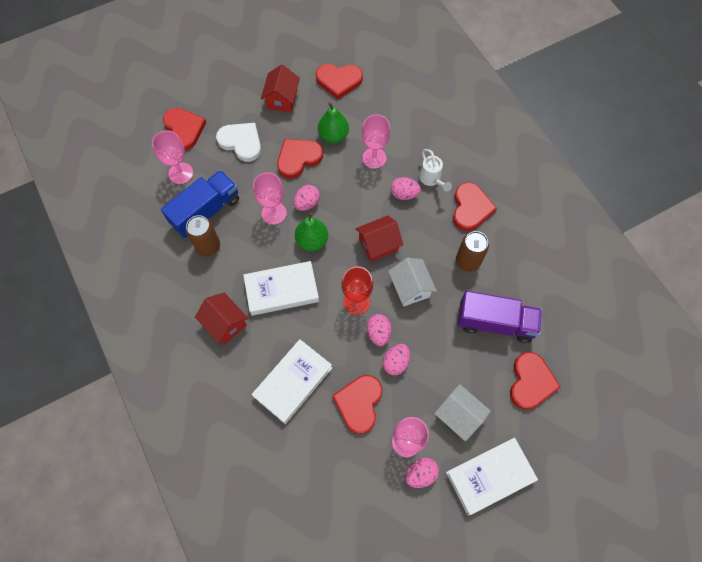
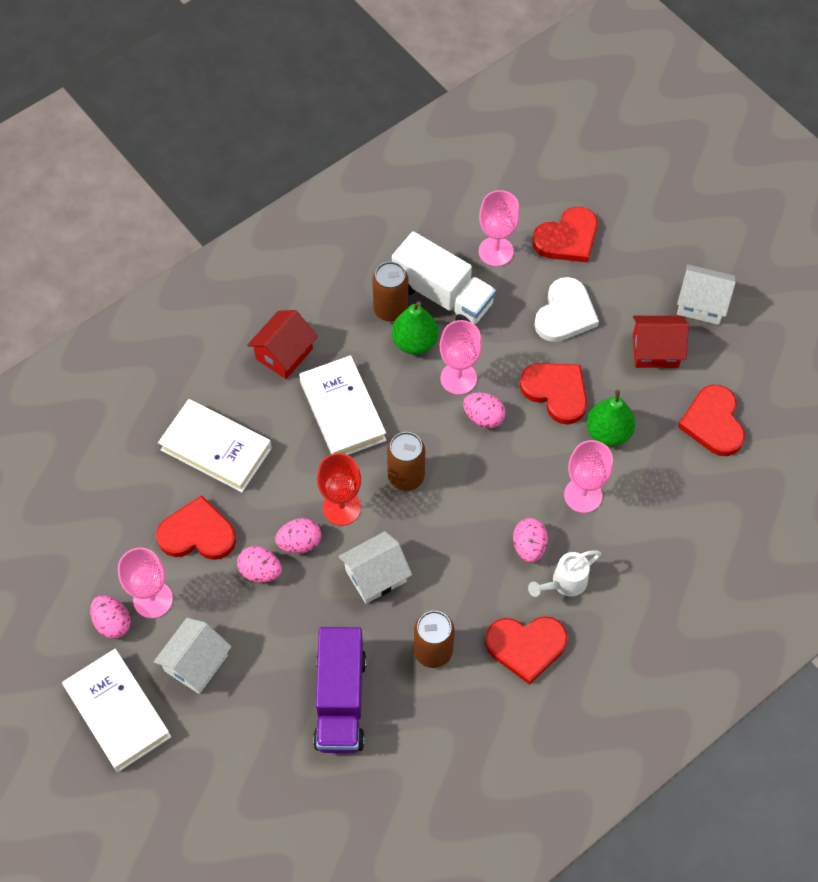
camera: 80 degrees right, 5 degrees down
blue truck [161,170,239,238] -> white truck [392,231,496,324]
green pear [295,212,328,251] -> green pear moved to [392,301,439,354]
red house [356,215,403,262] -> none
red heart [510,352,561,410] -> none
none -> brown can [387,432,425,491]
none -> white house [677,264,736,325]

